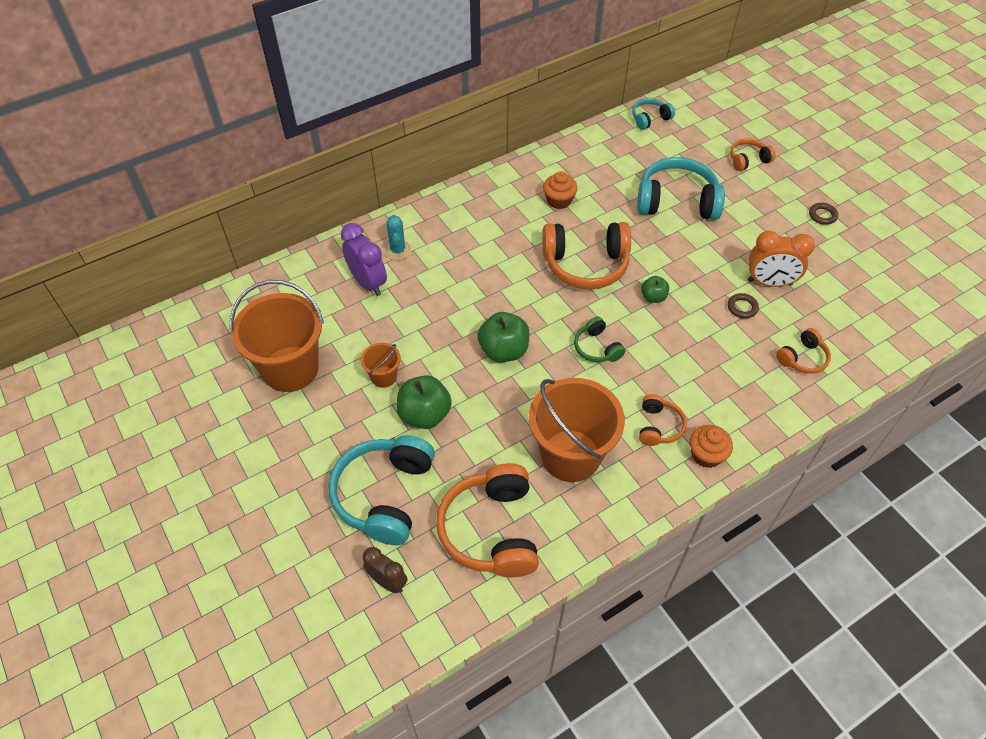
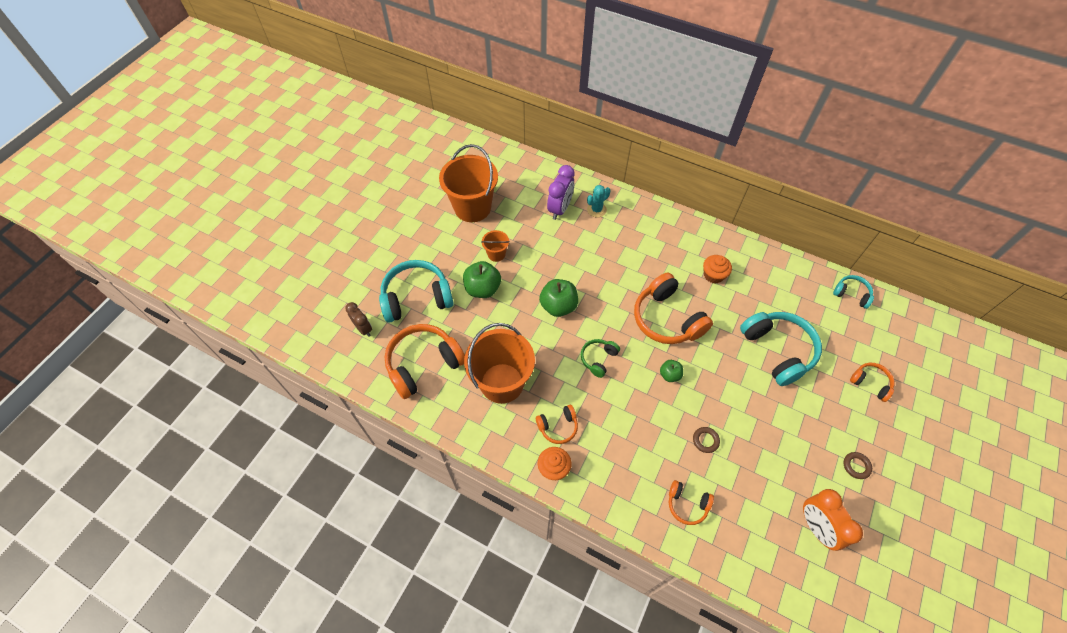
camera: 60 degrees right, 5 degrees up
brown clock [363,547,408,593] -> brown clock turned 45 degrees counterclockwise [345,302,372,337]
orange clock [748,231,815,287] -> orange clock moved to [803,489,863,551]

